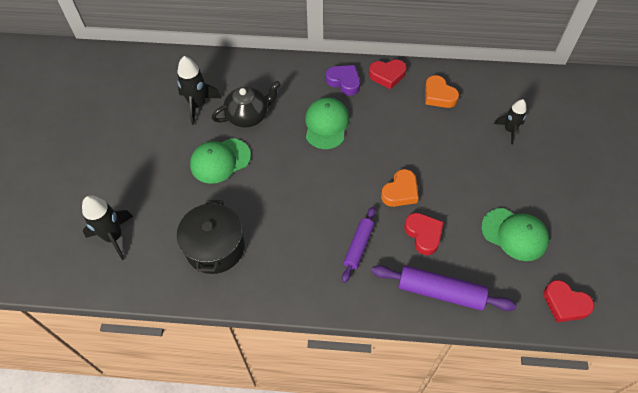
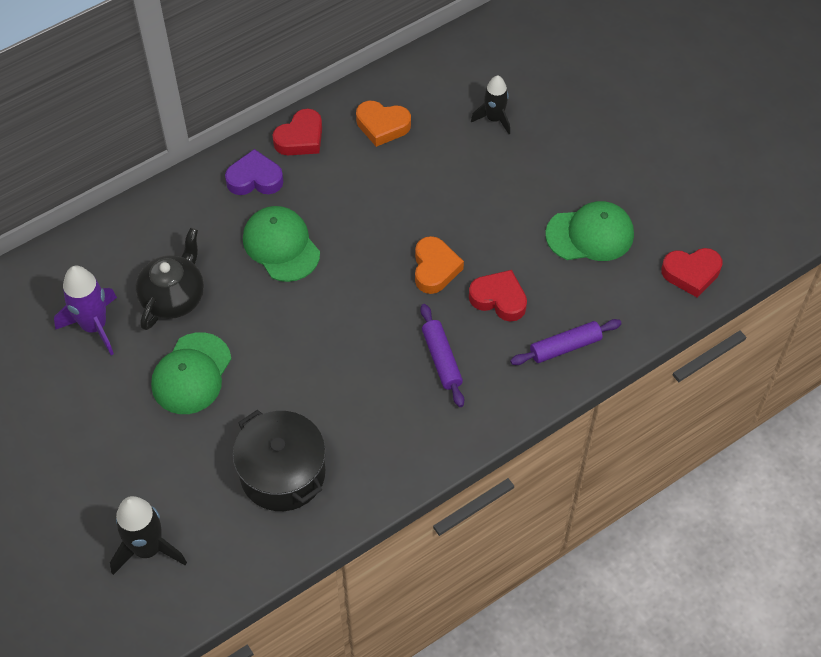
camera: 40 degrees left, 0 degrees up
black rocket [177,56,221,125] -> purple rocket [54,266,117,355]
purple rolling pin [372,265,517,311] -> purple rolling pin [510,319,622,365], size x0.64

